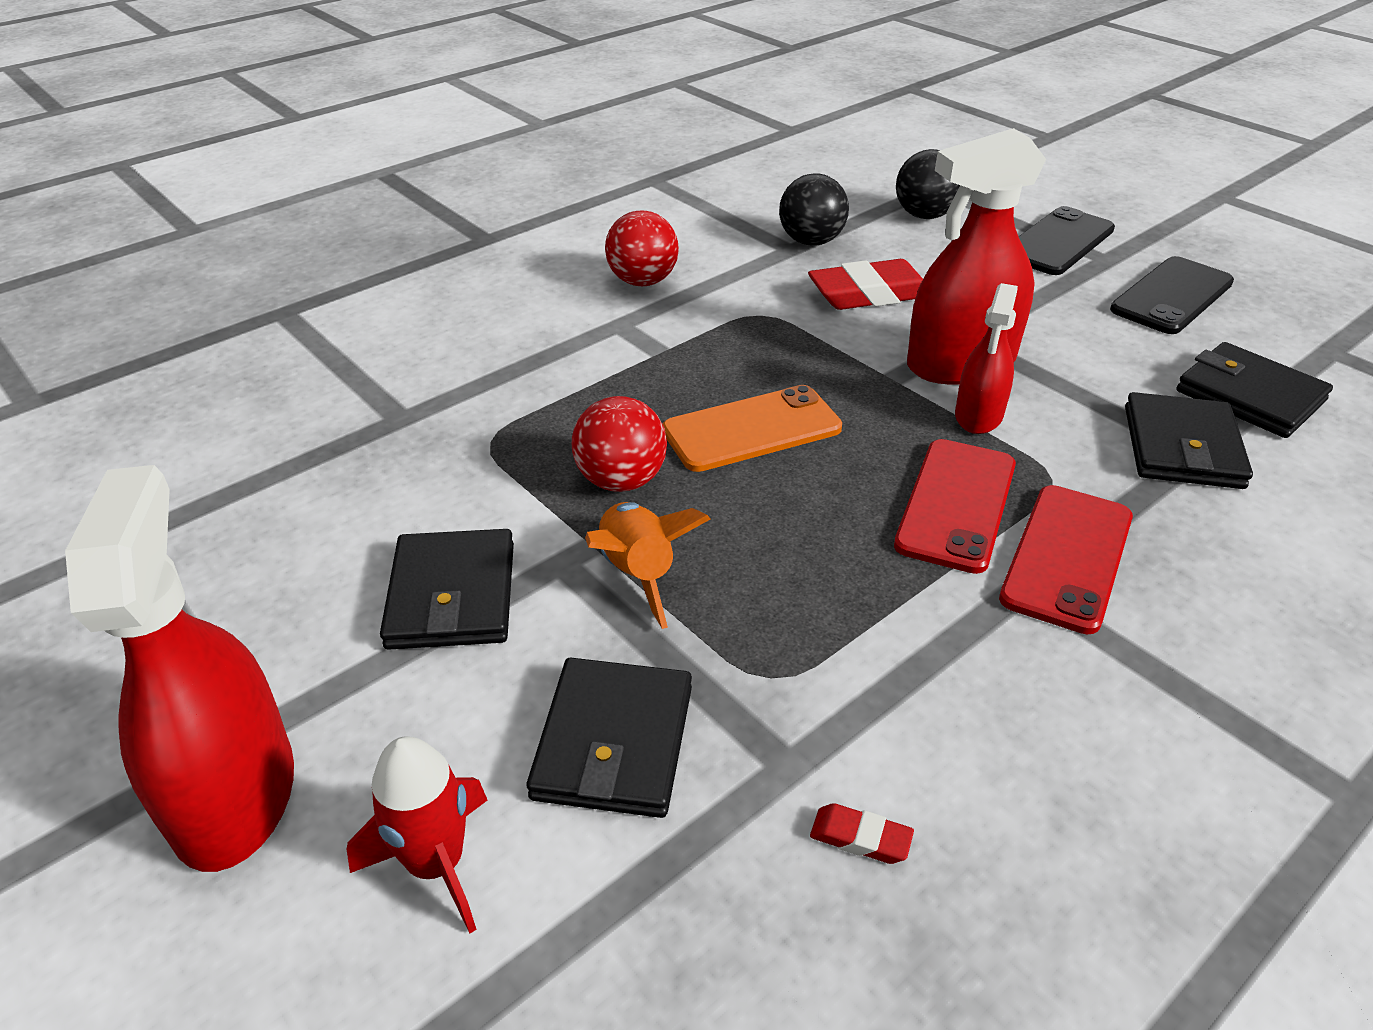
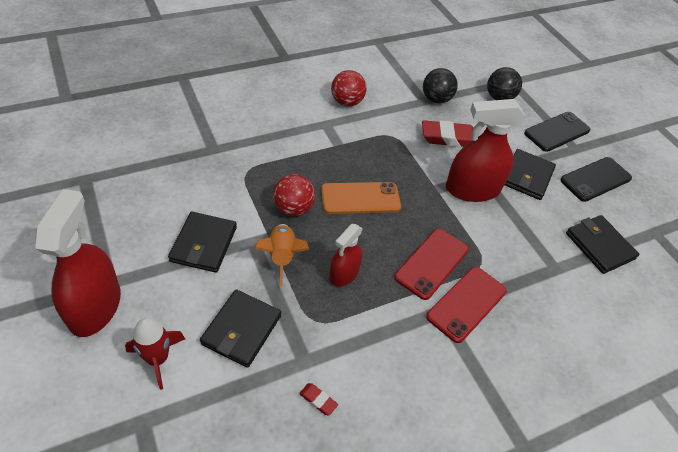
camera: 10 degrees right, 10 degrees up
red spray bottle [955,283,1018,434] -> red spray bottle moved to [329,224,363,287]
black wallet [1125,392,1253,489] -> black wallet moved to [505,149,556,200]

